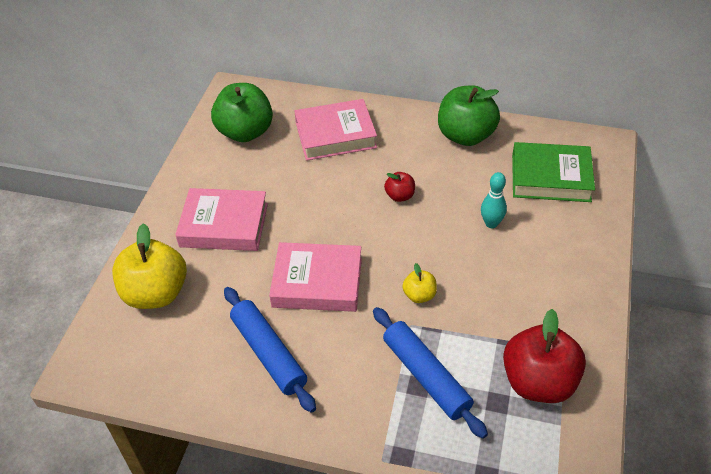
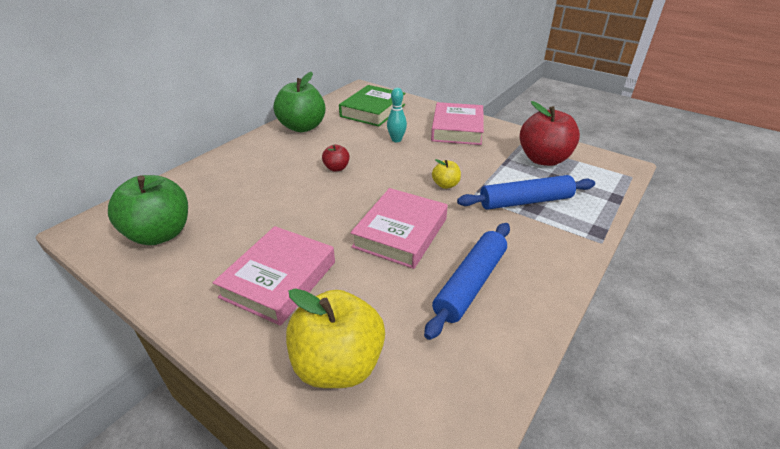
camera: 70 degrees left, 10 degrees down
blue rolling pin [224,287,316,413] -> blue rolling pin turned 45 degrees counterclockwise [424,223,510,340]
pink book [295,99,377,161] -> pink book moved to [431,102,484,145]

